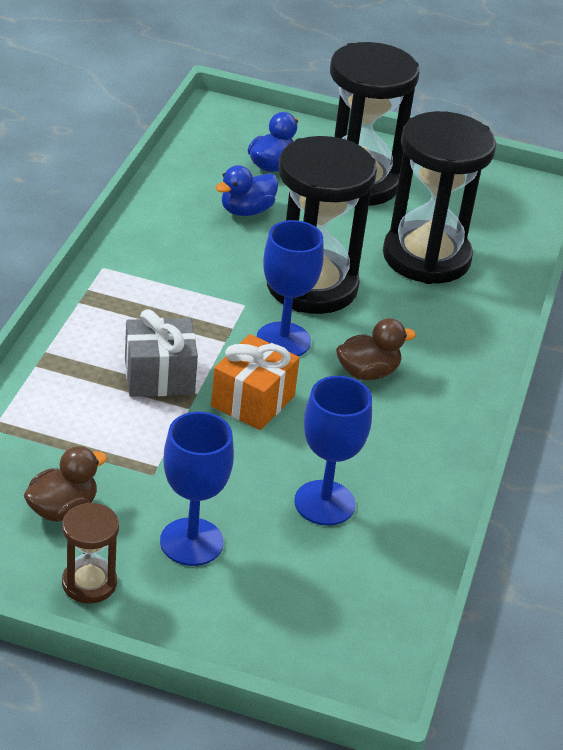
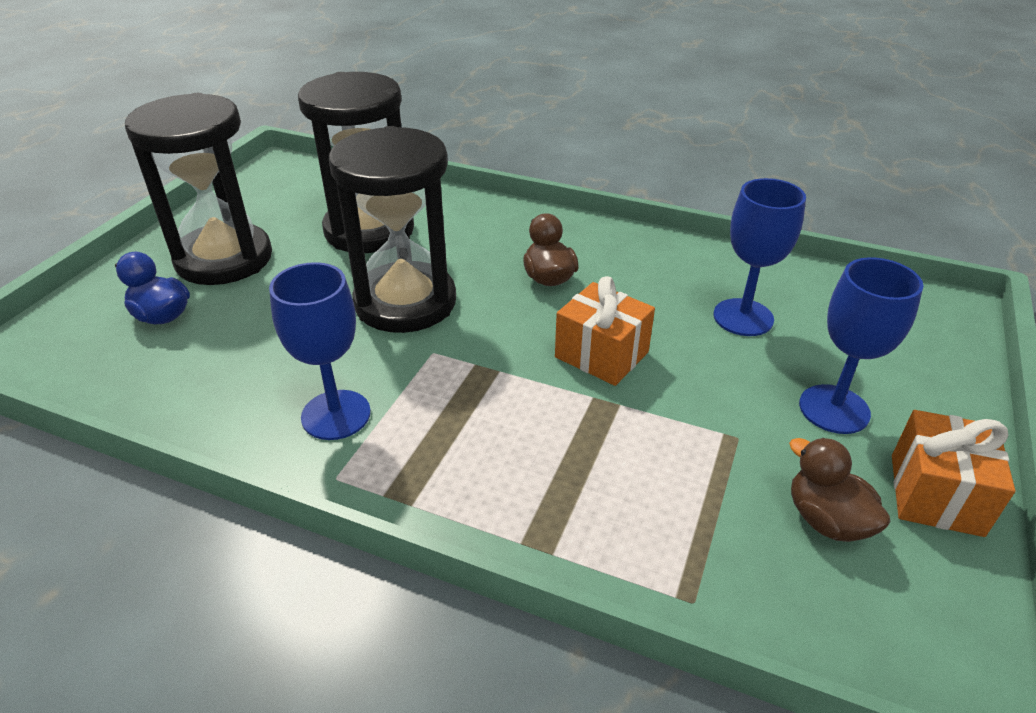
camera: 80 degrees left, 0 degrees up
brown hourglass [62,502,119,603] -> orange gift [892,410,1015,537]
grey gift [125,309,198,397] -> none
blue duck [215,165,278,216] -> none
blue goblet [257,220,324,356] -> blue goblet moved to [269,262,371,440]

